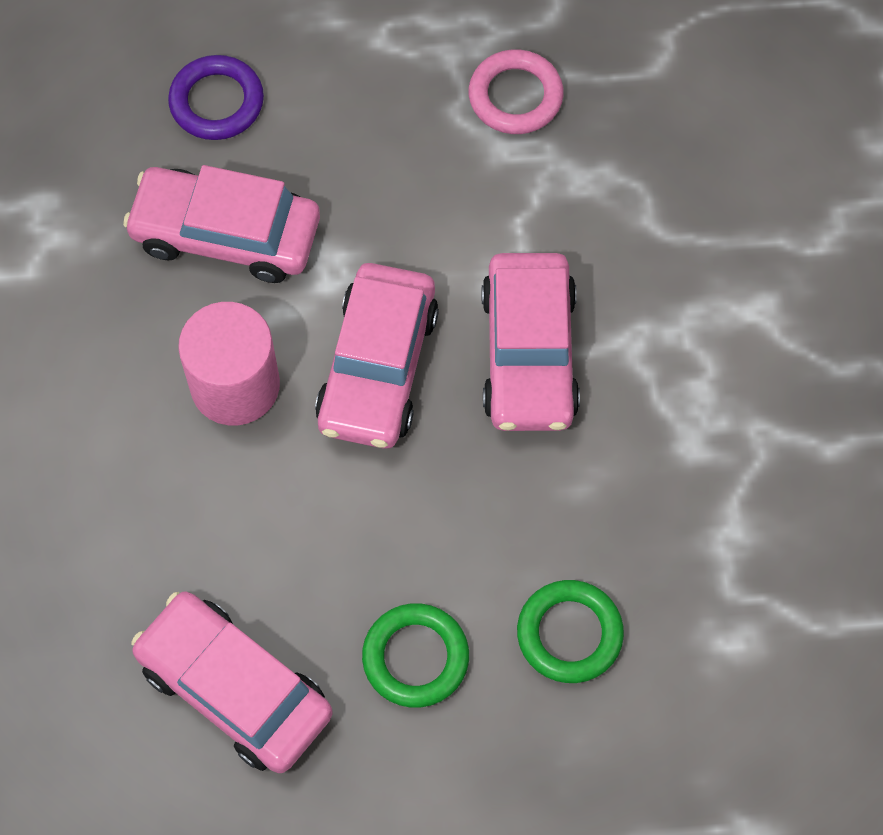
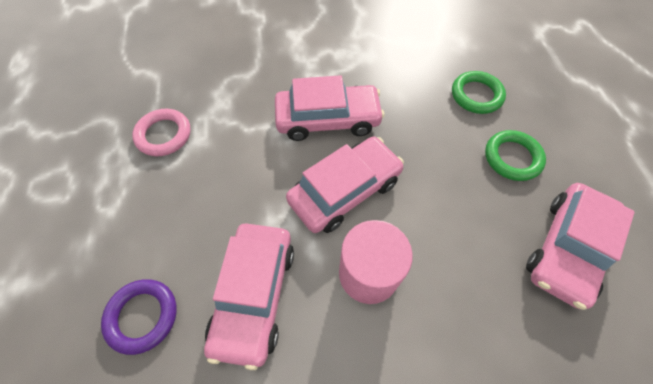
camera: 95 degrees left, 5 degrees down
pink car [315,263,439,449] -> pink car turned 45 degrees counterclockwise [286,136,404,233]

